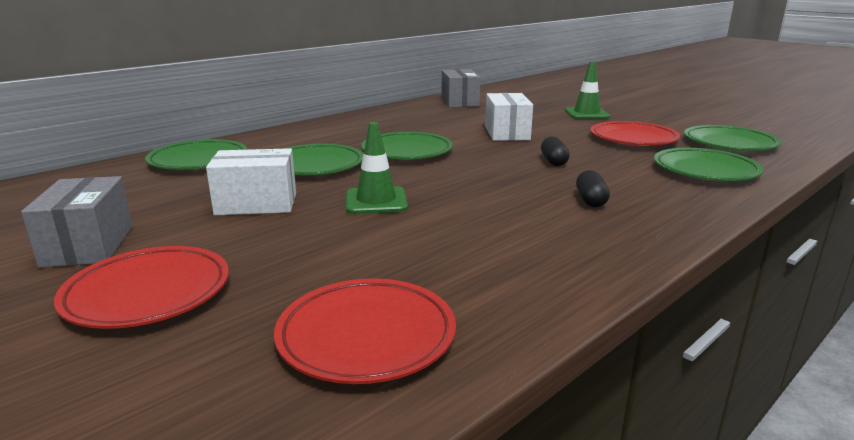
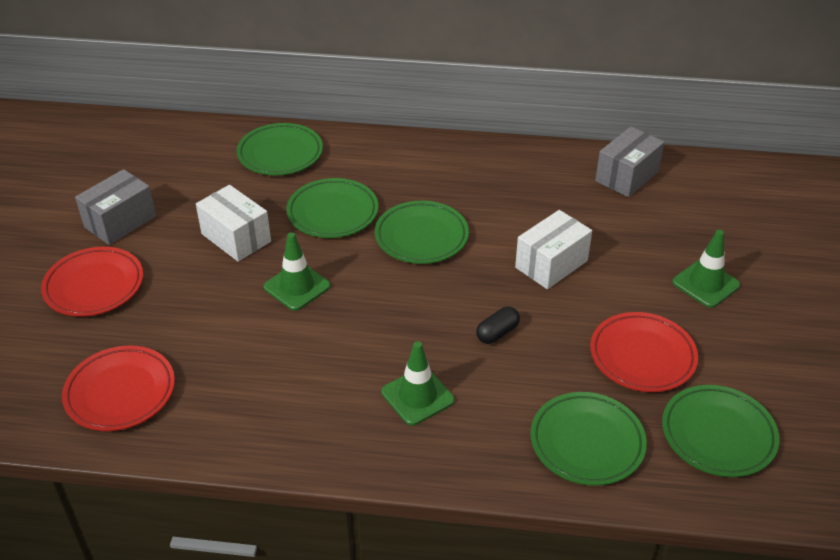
camera: 50 degrees right, 20 degrees up
black capsule [576,170,610,208] -> green traffic cone [381,341,455,426]

